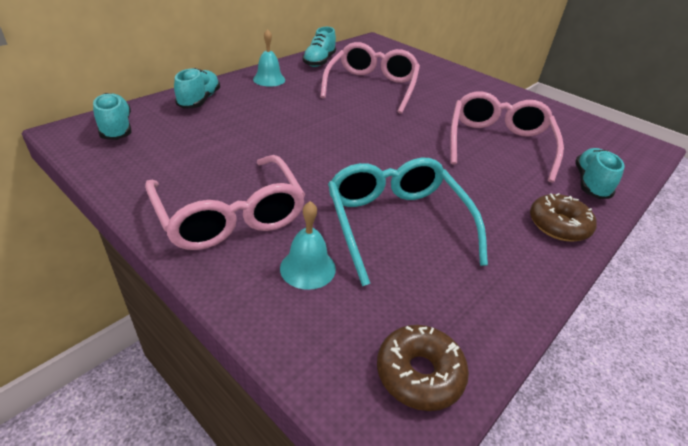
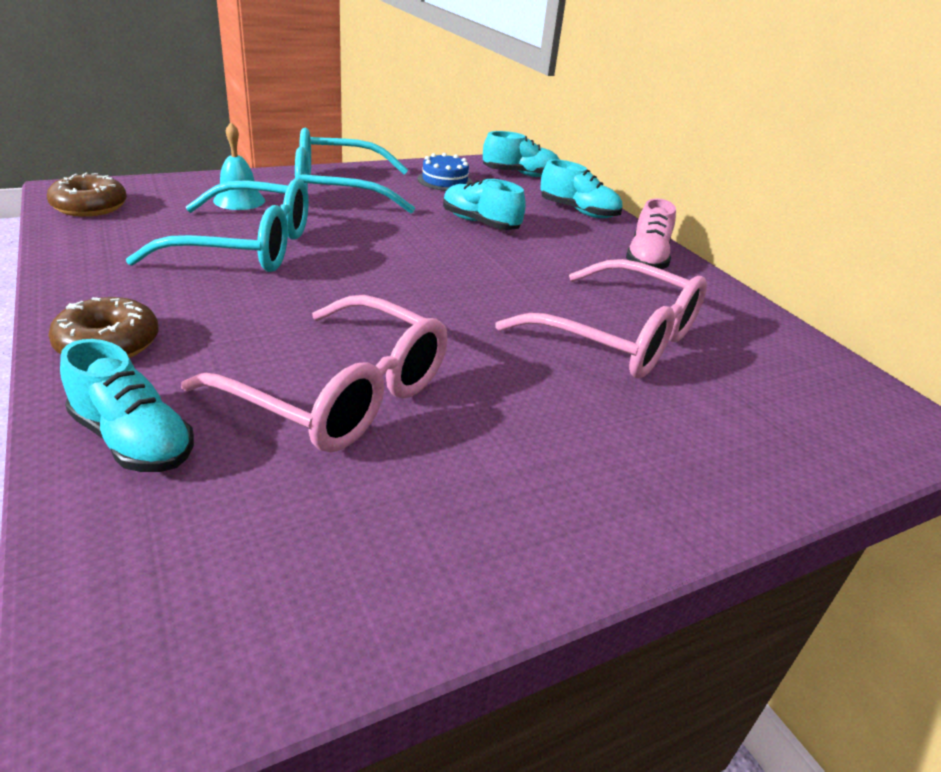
camera: 110 degrees right, 5 degrees down
pink glasses [145,155,305,250] -> turquoise glasses [295,128,415,213]
turquoise bell [253,29,285,87] -> pink shoe [626,198,676,269]
turquoise shoe [303,27,336,67] -> turquoise shoe moved to [443,178,526,230]
none -> blue cake [417,153,472,191]

